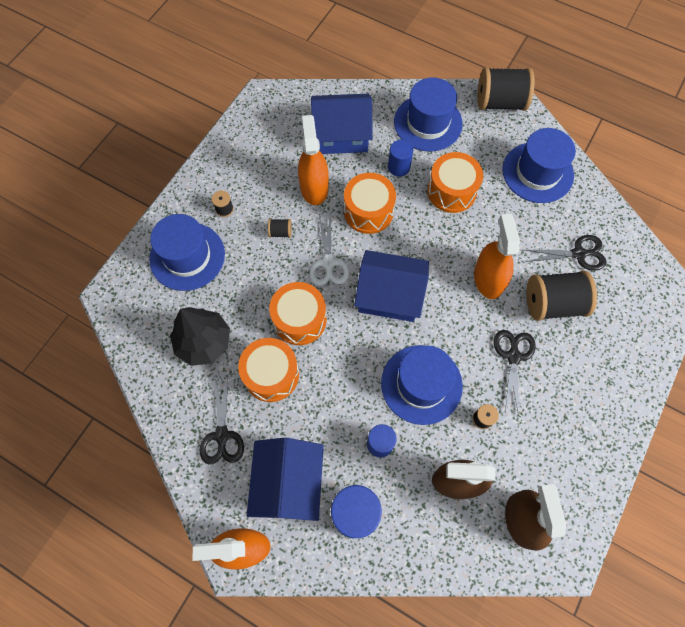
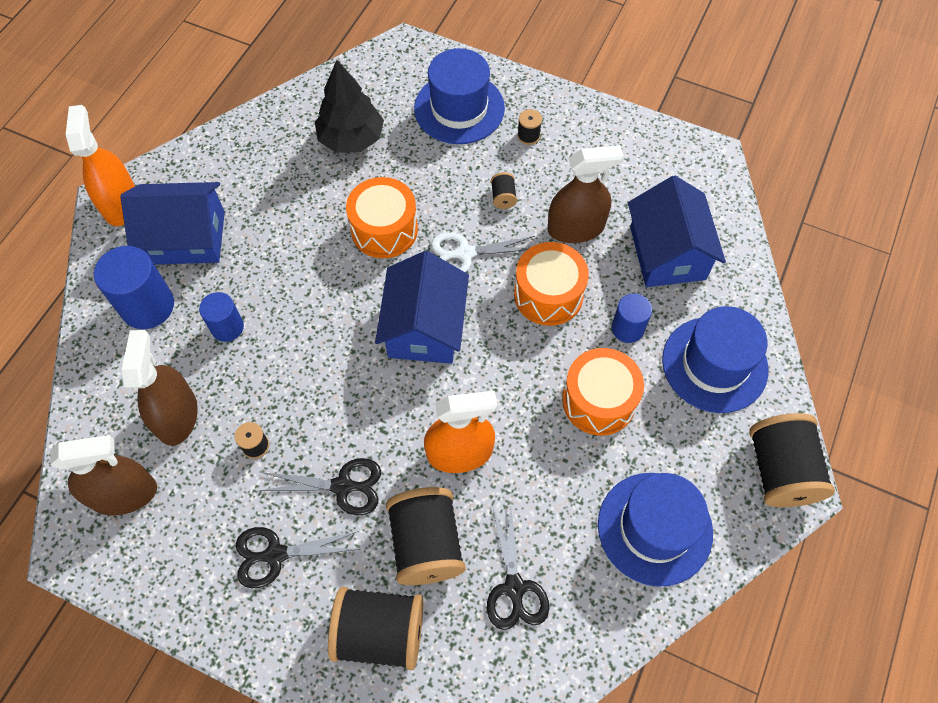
camera: 85 degrees right, 5 degrees down
black scissors [200,376,244,465] -> black scissors moved to [236,527,361,588]
orange drum [238,338,299,402] -> none
orange spray bottle [298,115,329,205] -> brown spray bottle [548,145,624,243]
blue hat [381,345,463,425] -> none
none -> black spool [328,587,423,670]

